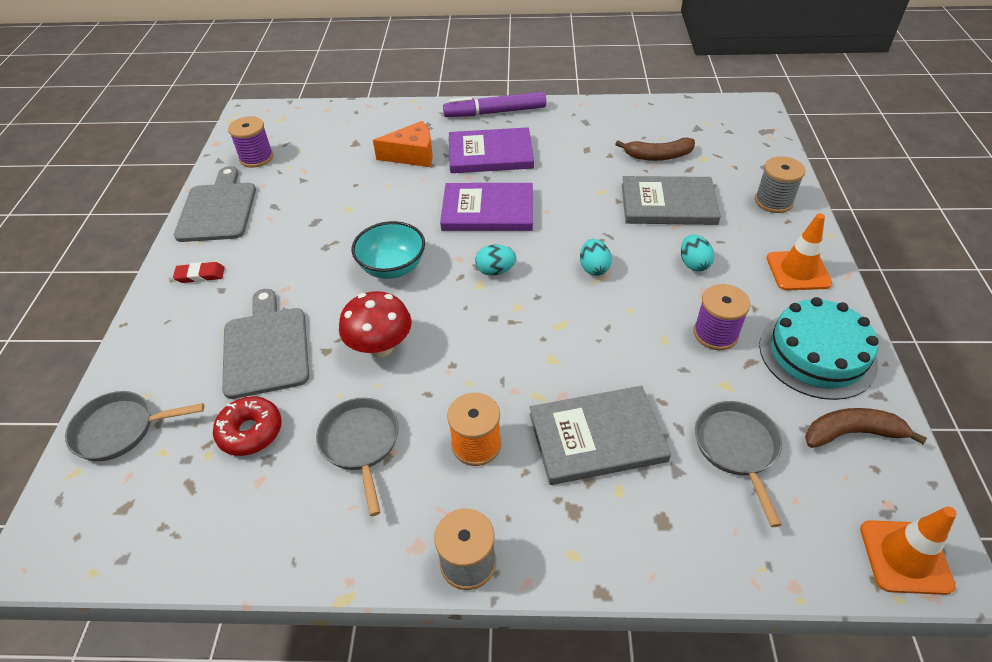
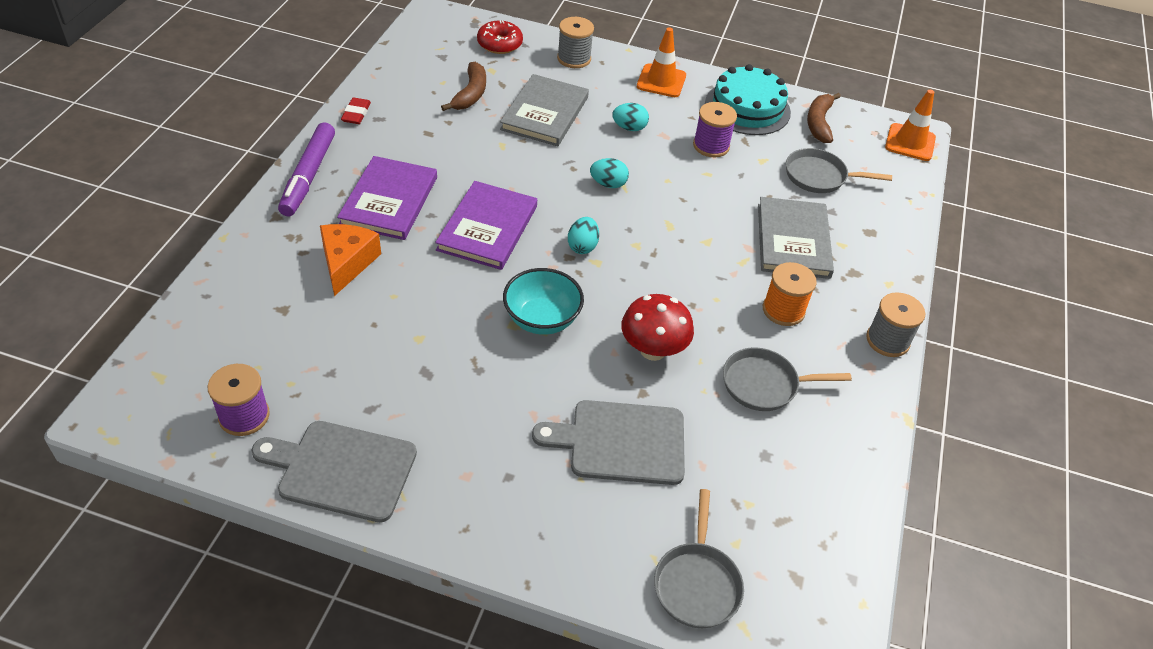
camera: 80 degrees left, 0 degrees up
red eraser [173,262,225,283] -> red eraser moved to [341,98,371,124]
red donut [213,396,282,456] -> red donut moved to [477,20,523,54]

